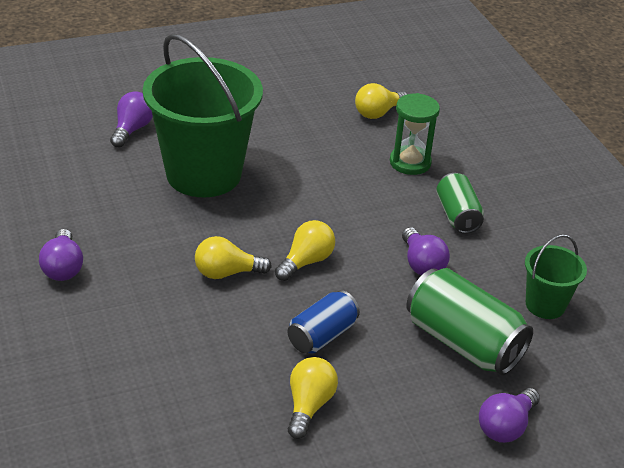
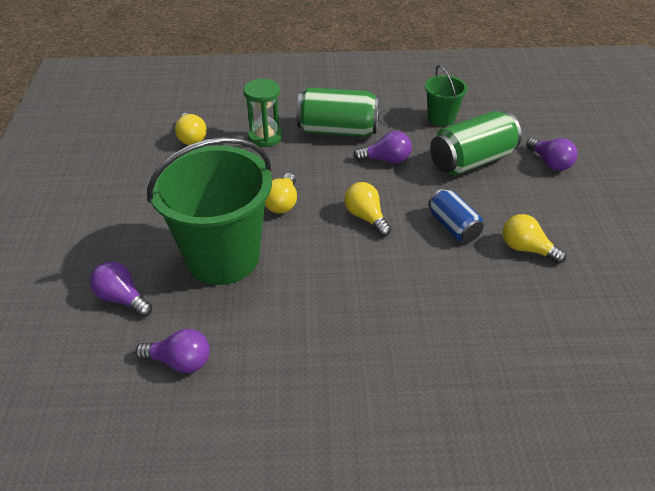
camera: 70 degrees left, 5 degrees up
purple light bulb [39,229,83,281] -> purple light bulb moved to [135,329,210,373]
yellow light bulb [195,236,272,279] -> yellow light bulb moved to [265,173,297,214]
green can [436,173,484,234] -> green can [297,87,379,137], size x1.65

